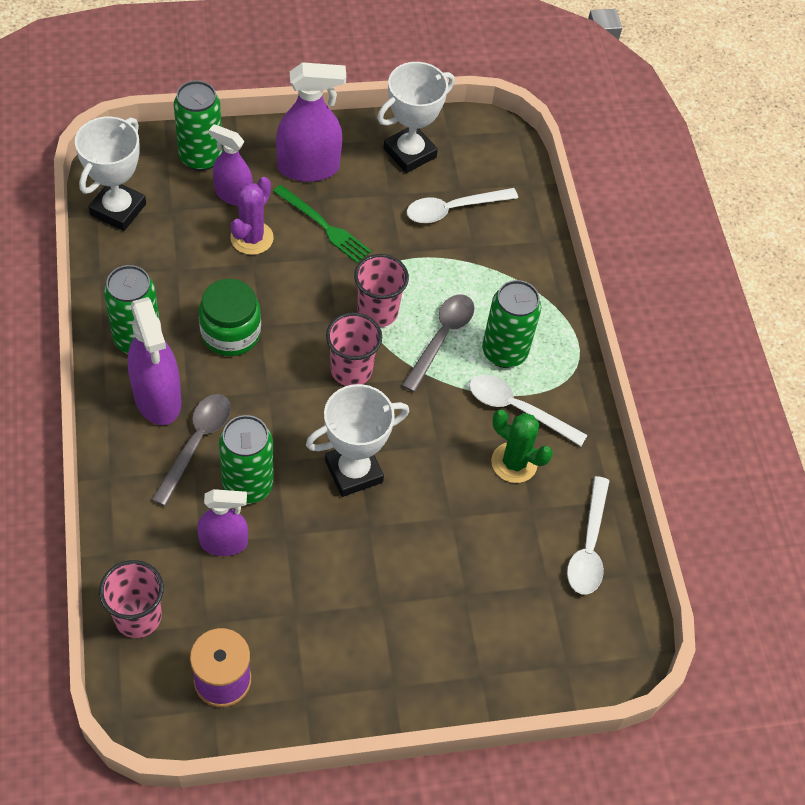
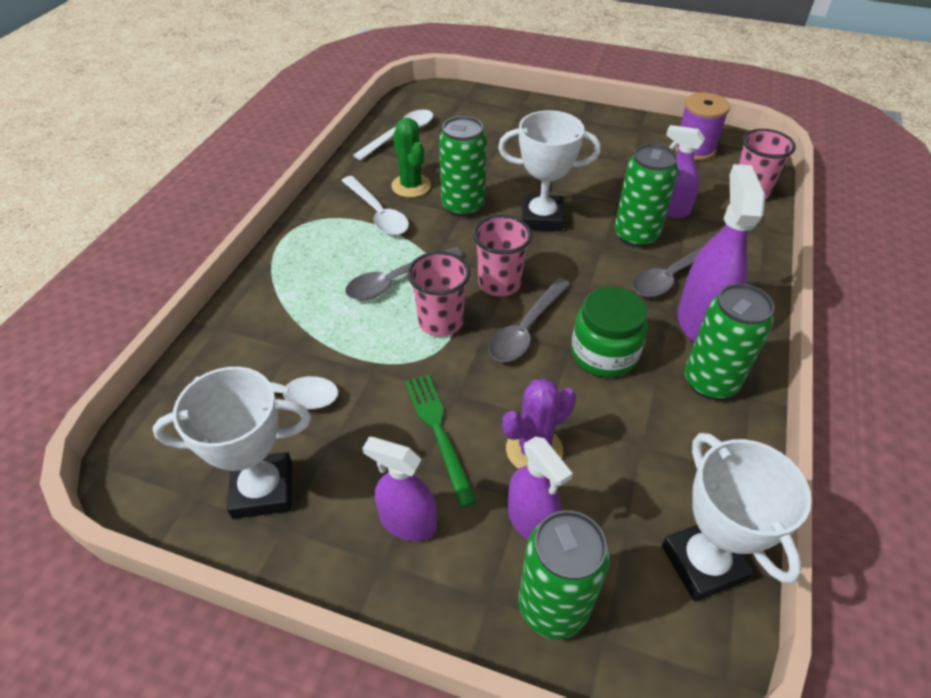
camera: 145 degrees left, 10 degrees down
white trophy [75,117,146,231] -> white trophy turned 75 degrees counterclockwise [662,433,812,601]
purple spray bottle [276,62,346,182] -> purple spray bottle [362,437,437,541], size x0.65
green can [482,280,541,368] -> green can moved to [439,116,487,217]
none -> grey spoon [489,278,570,362]

